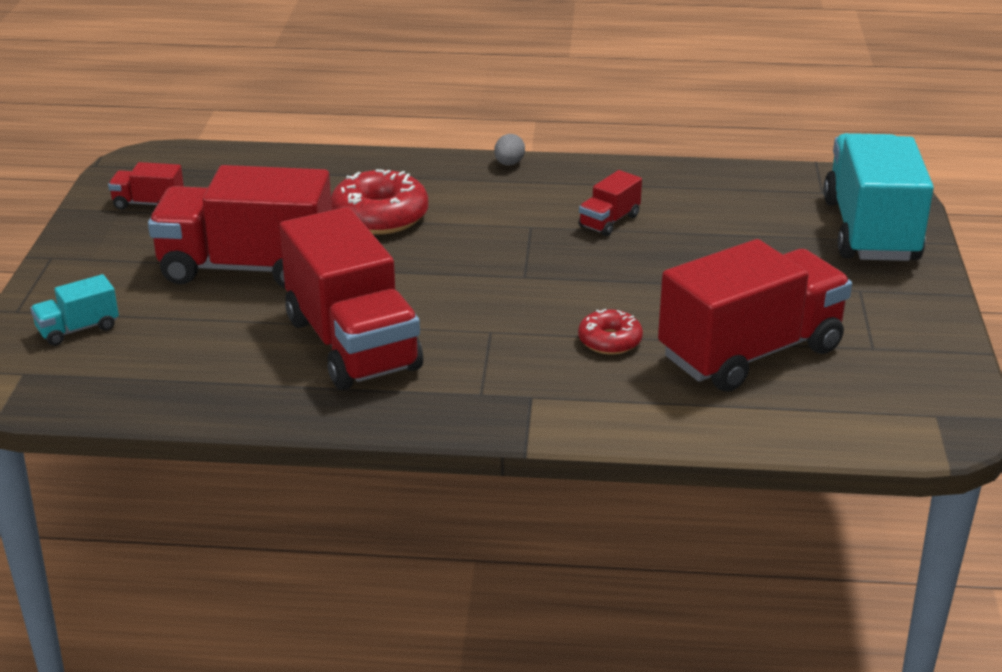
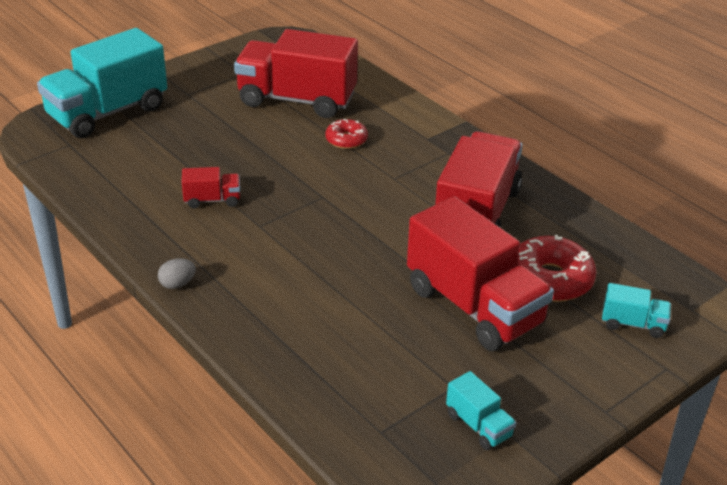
camera: 135 degrees left, 5 degrees up
red truck [108,162,184,210] -> turquoise truck [446,371,516,450]
red donut [331,169,428,235] -> red donut moved to [517,235,597,302]

